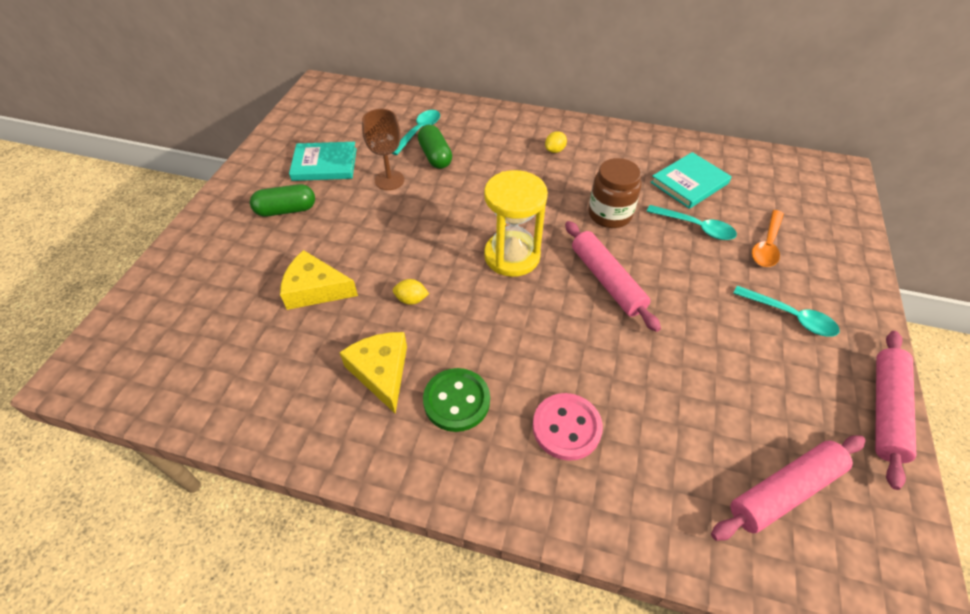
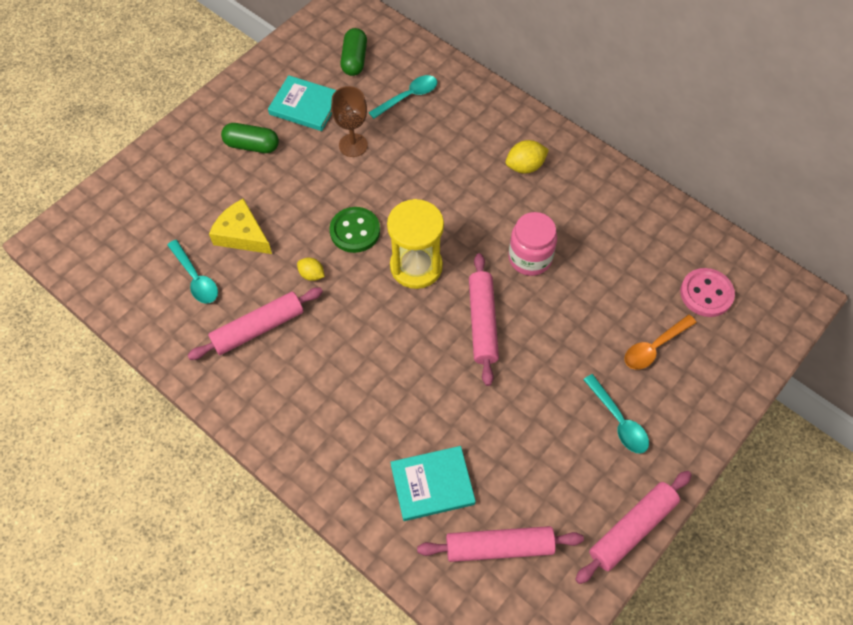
camera: 25 degrees right, 10 degrees up
yellow cheese [339,332,407,414] -> pink rolling pin [187,287,323,360]
green capsule [418,125,452,169] -> green capsule moved to [340,28,367,76]
green button [423,368,490,432] -> green button moved to [330,207,380,253]
pink button [533,393,603,461] -> pink button moved to [680,268,735,317]
yellow lemon [545,131,567,153] -> yellow lemon [506,140,549,174], size x1.54
brown jar [588,158,641,228] -> pink jar [508,212,557,276]
turquoise spoon [646,205,737,240] -> turquoise spoon moved to [167,240,218,303]
turquoise book [650,152,732,209] -> turquoise book moved to [390,446,476,521]

